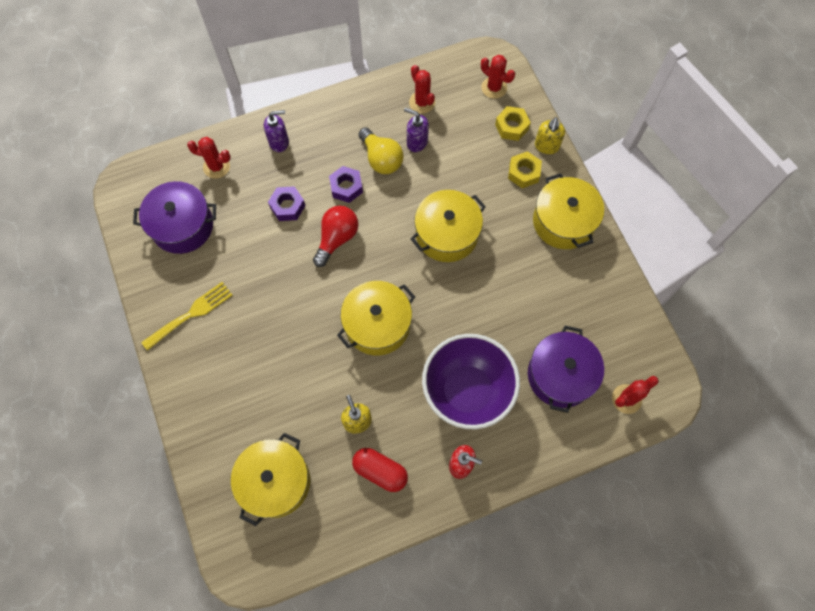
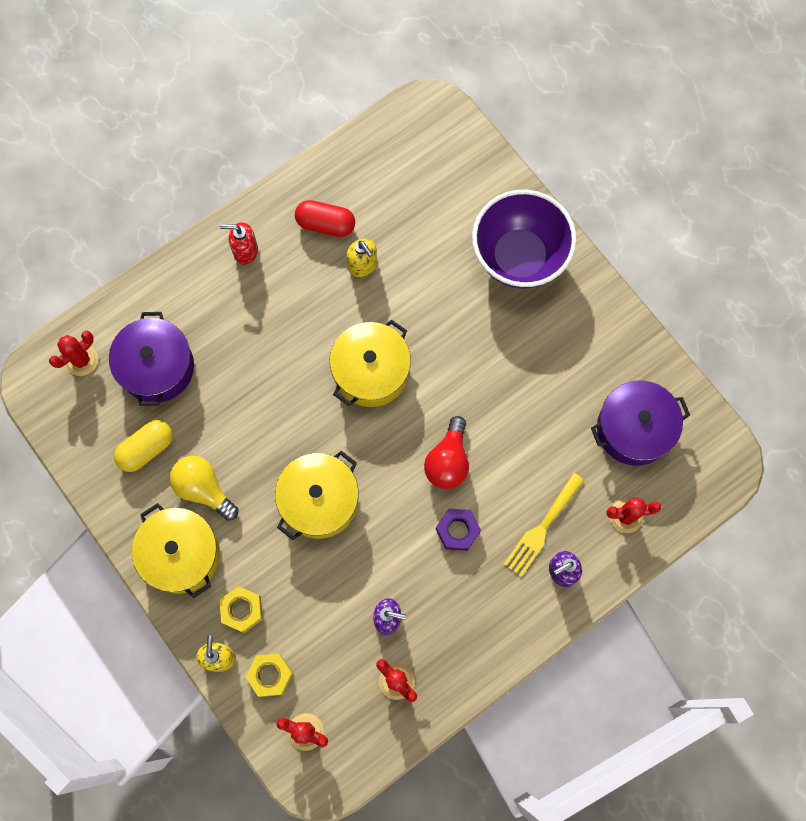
camera: 165 degrees right, 5 degrees up
yellow fork [141,282,232,351] -> yellow fork moved to [504,473,584,577]
yellow pot [231,433,310,526] -> none
purple nut [268,186,305,221] -> none
yellow light bulb [359,127,403,174] -> yellow light bulb moved to [170,456,238,521]
purple bowl [422,334,520,429] -> purple bowl moved to [472,190,577,289]
none -> yellow capsule [114,420,173,472]

